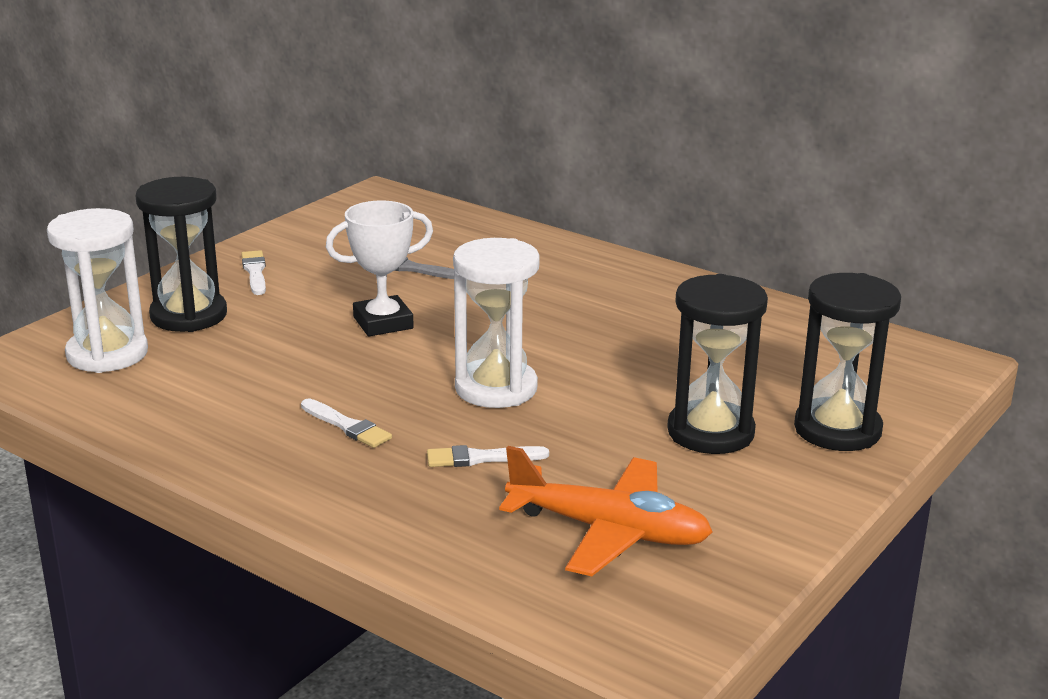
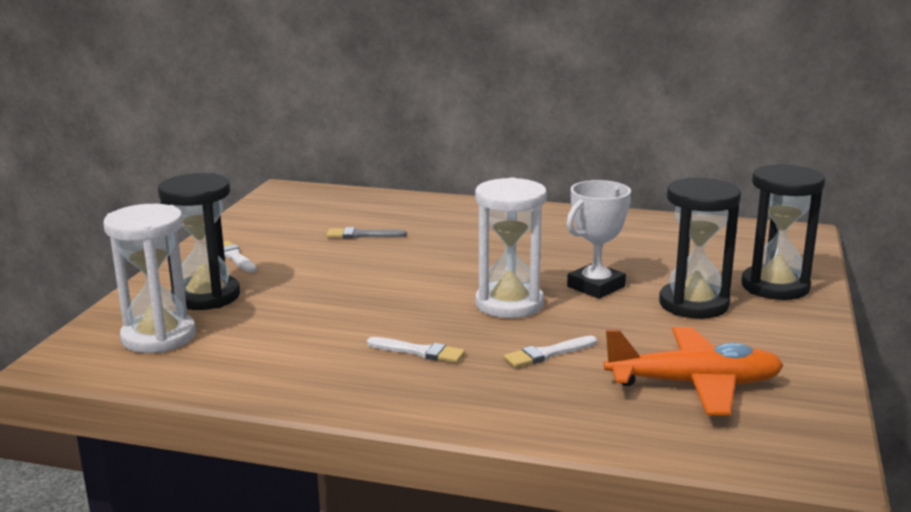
camera: 20 degrees left, 5 degrees down
white trophy [326,201,433,336] -> white trophy moved to [567,180,631,299]

